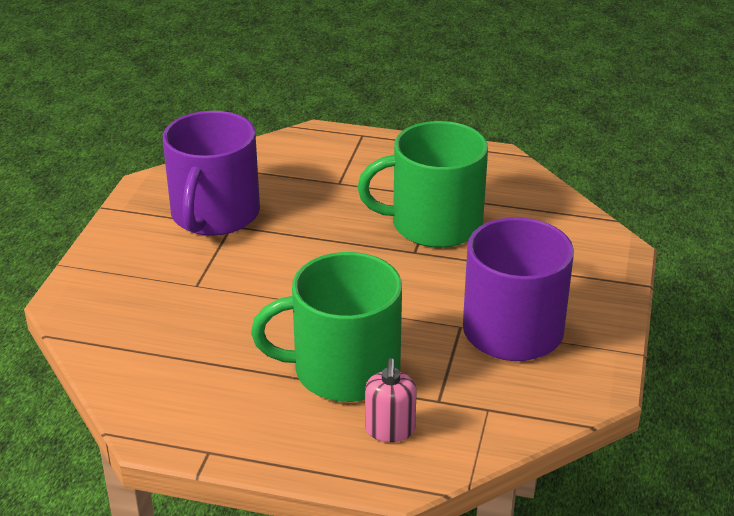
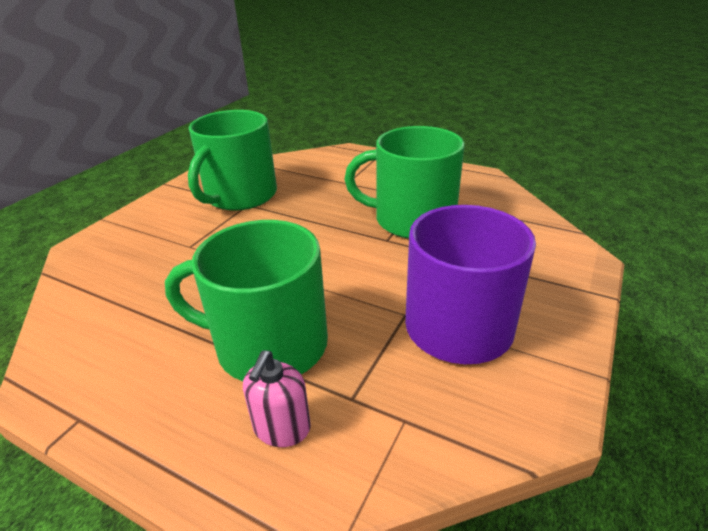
camera: 15 degrees right, 0 degrees up
purple mug [163,111,260,236] -> green mug [188,110,277,211]

